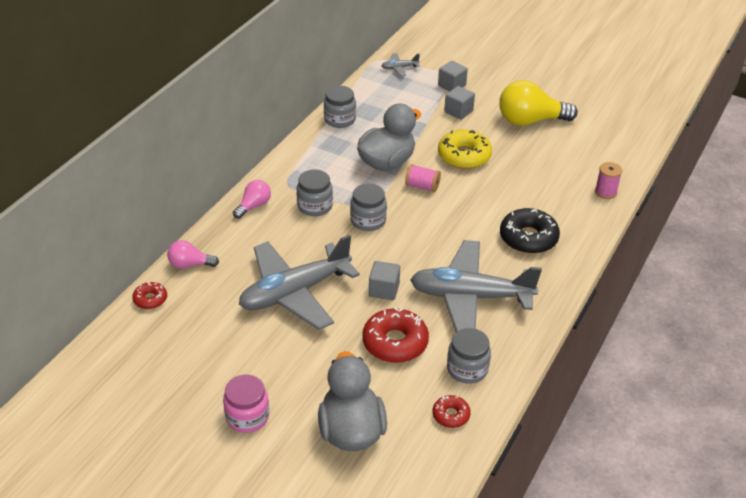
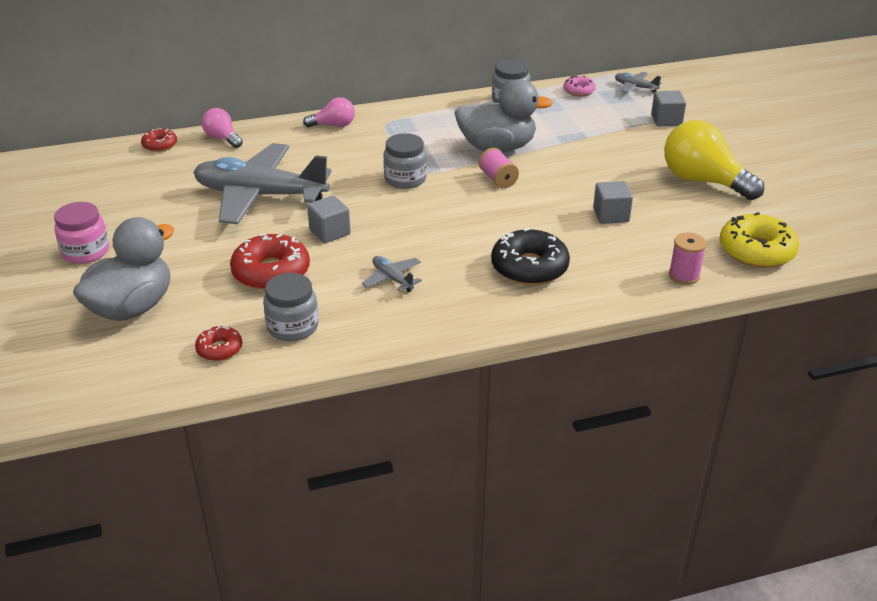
camera: 45 degrees right, 5 degrees down
grey jar [297,169,333,216] -> none
grey plane [410,240,542,332] -> grey plane [362,256,422,292], size x0.40
yellow donut [438,129,492,169] -> yellow donut moved to [720,212,799,268]
grey cube [444,86,475,120] -> grey cube moved to [593,181,633,224]
none -> pink donut [563,76,596,97]

